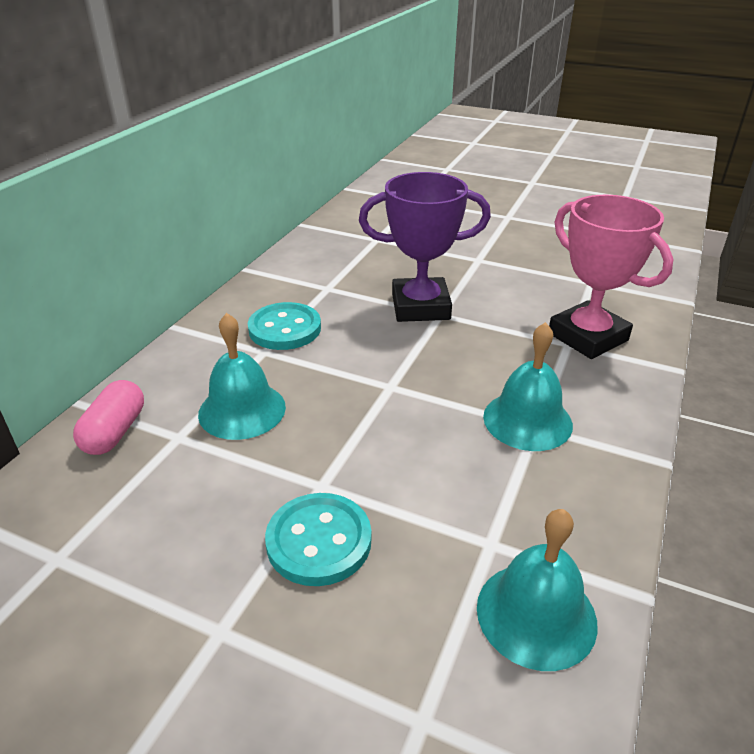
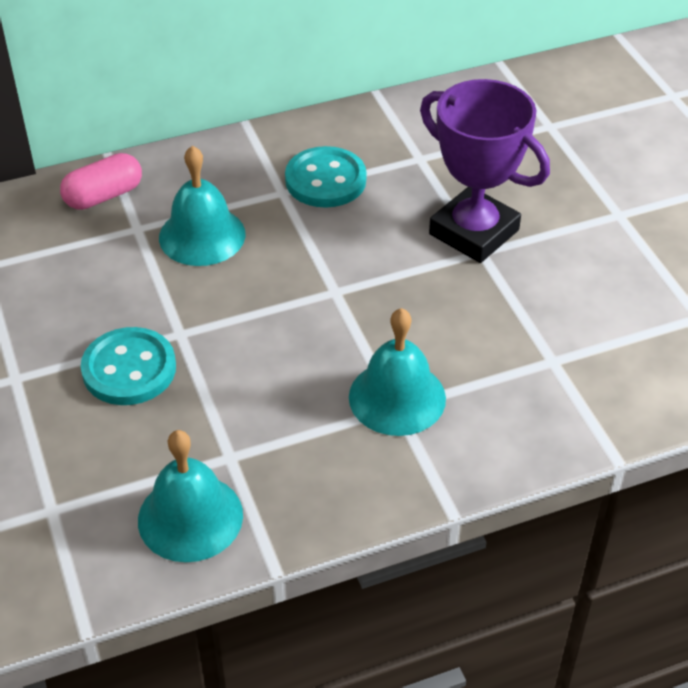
camera: 45 degrees right, 10 degrees up
pink trophy [549,195,673,359] -> none

